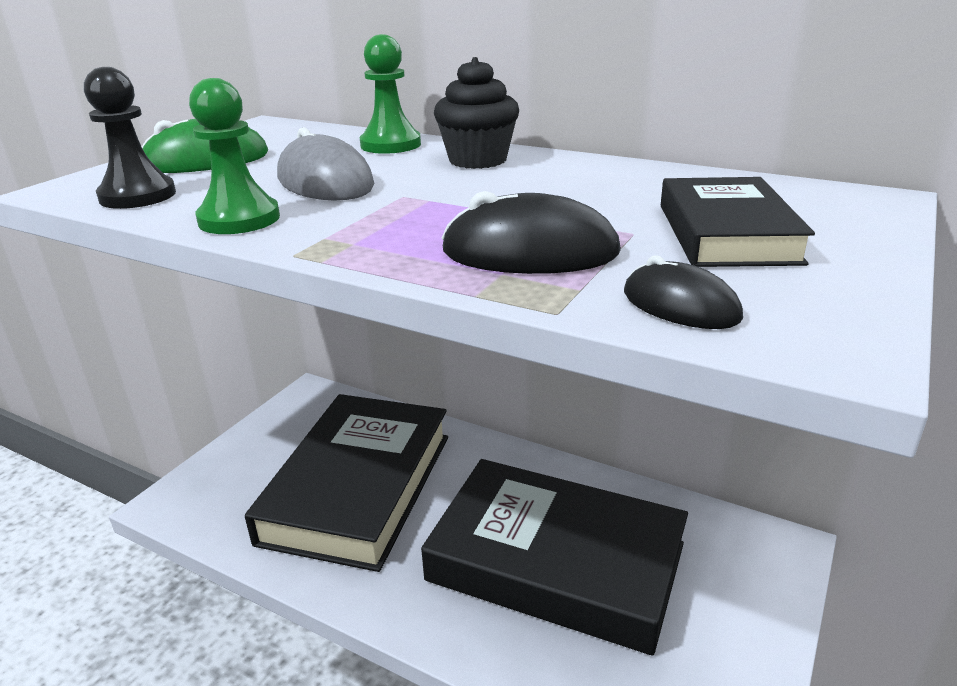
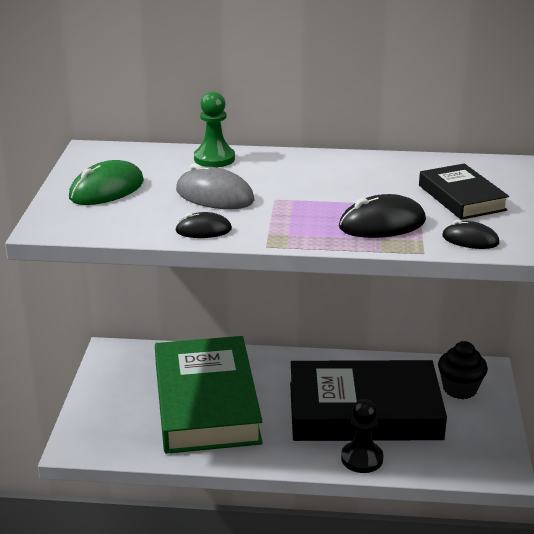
camera: 25 degrees left, 0 degrees up
black pawn [84,67,176,209] -> black pawn moved to [341,399,384,473]
green pawn [189,78,280,234] -> black mouse [175,212,232,238]
black book [245,394,448,572] -> green book [155,336,263,454]
black cupcake [434,57,519,169] -> black cupcake moved to [438,341,488,399]

